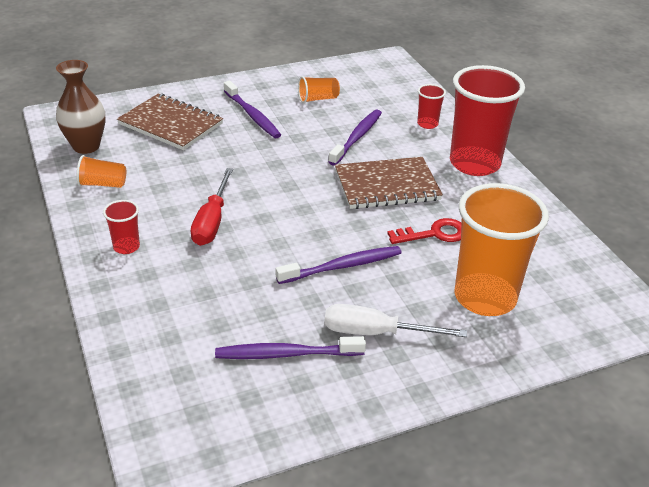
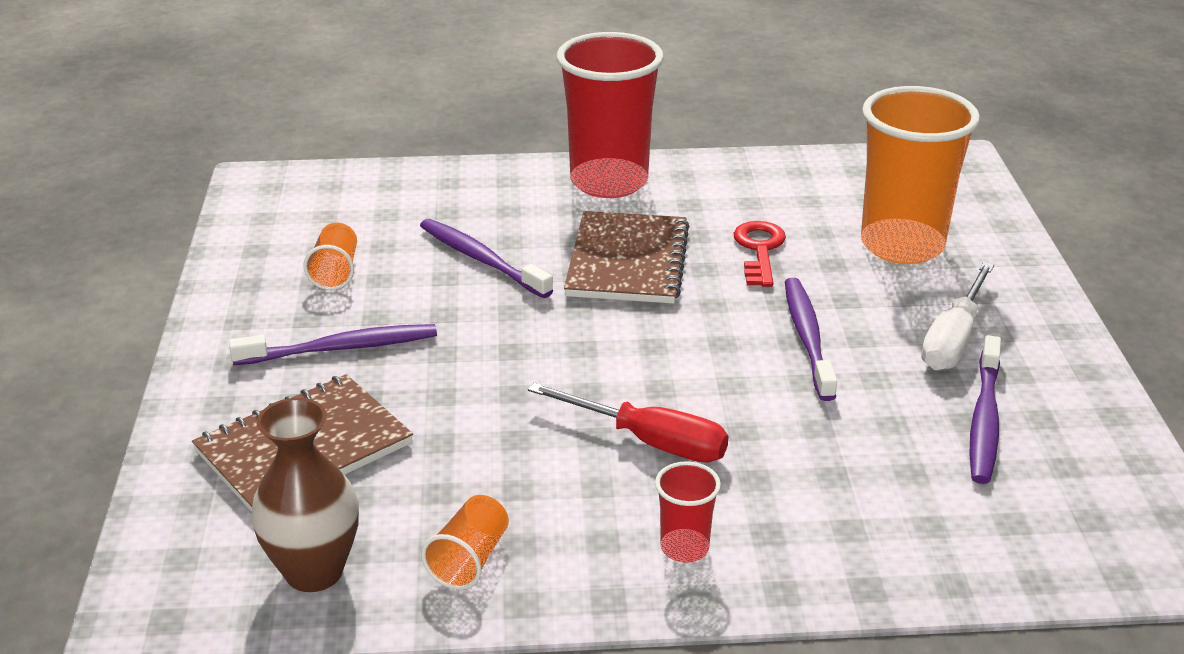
camera: 70 degrees left, 5 degrees down
red cup [417,84,446,129] -> none

